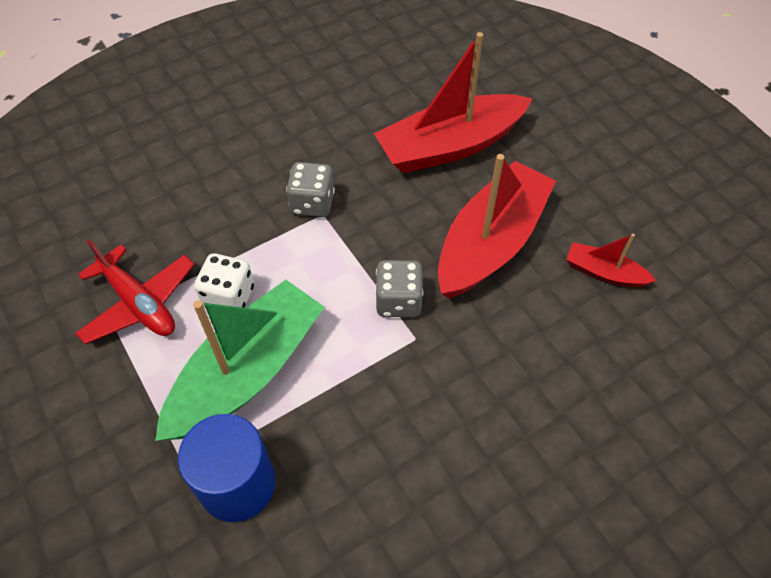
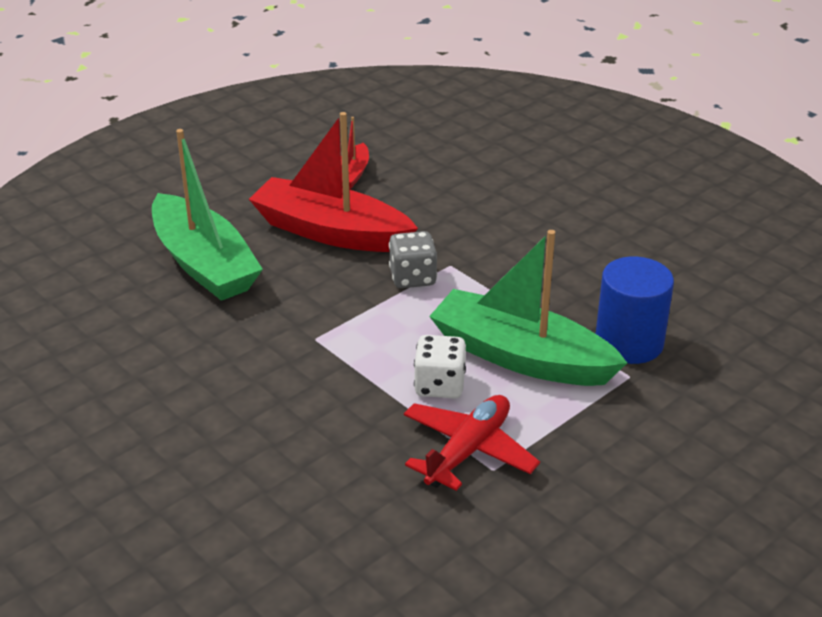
camera: 100 degrees left, 20 degrees down
grey dice [286,162,335,217] -> none
red boat [374,32,533,173] -> green boat [152,129,263,301]

